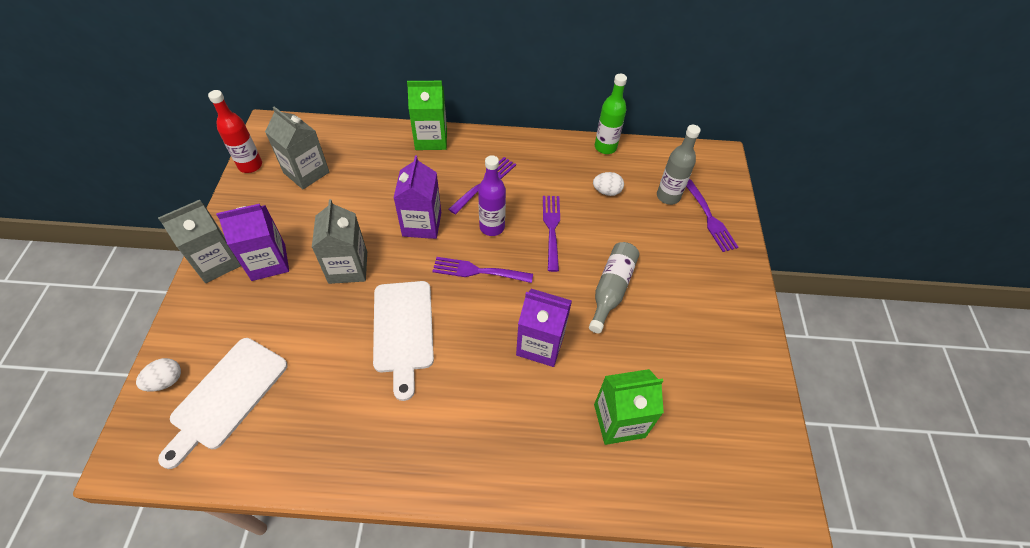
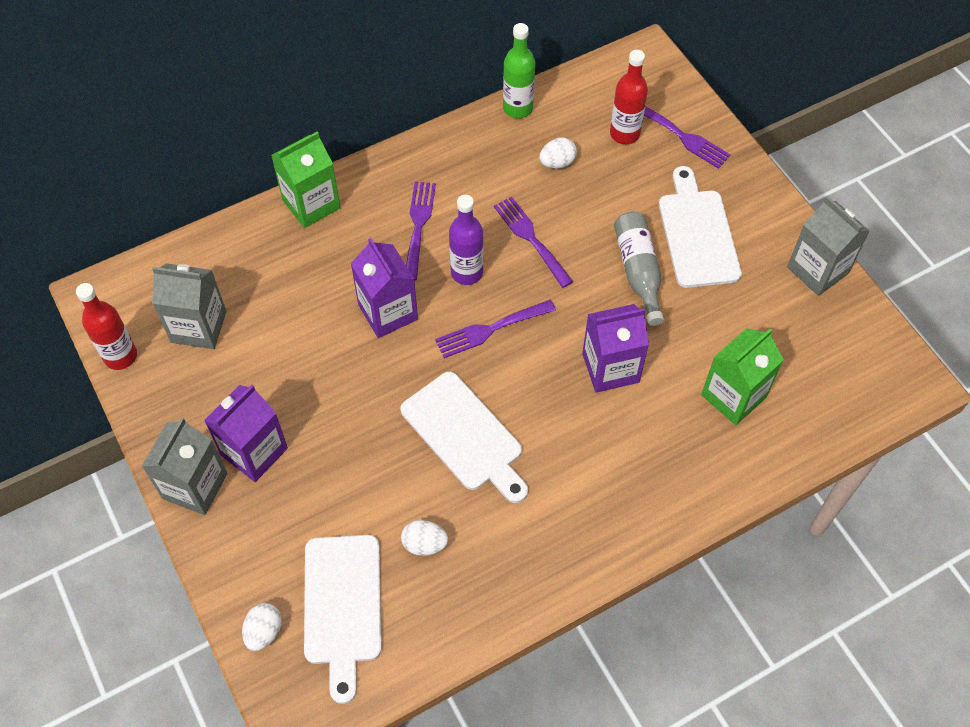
camera: 30 degrees left, 5 degrees up
grey carton [312,199,367,284] -> grey carton moved to [787,196,870,296]
grey bottle [657,125,701,205] -> red bottle [610,50,648,144]
none -> white egg [401,520,448,556]
none -> white cutting board [659,166,742,288]

